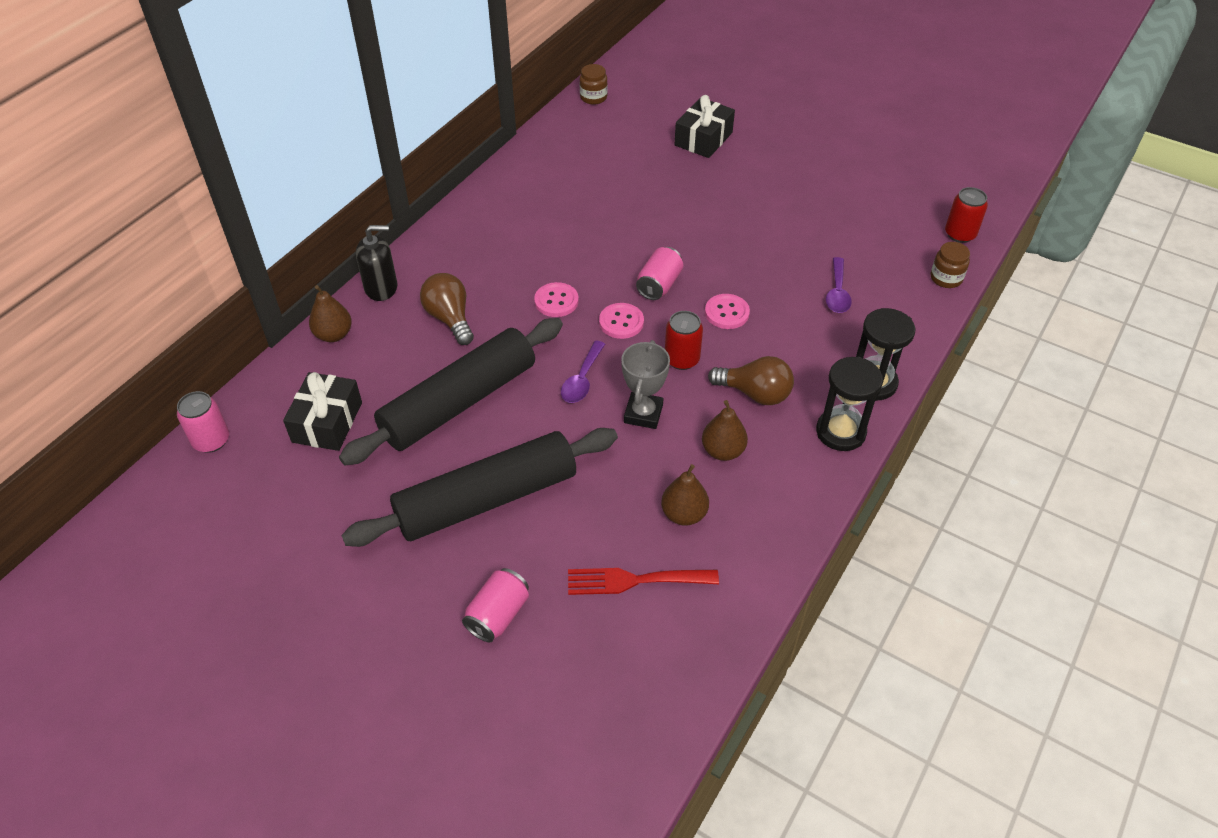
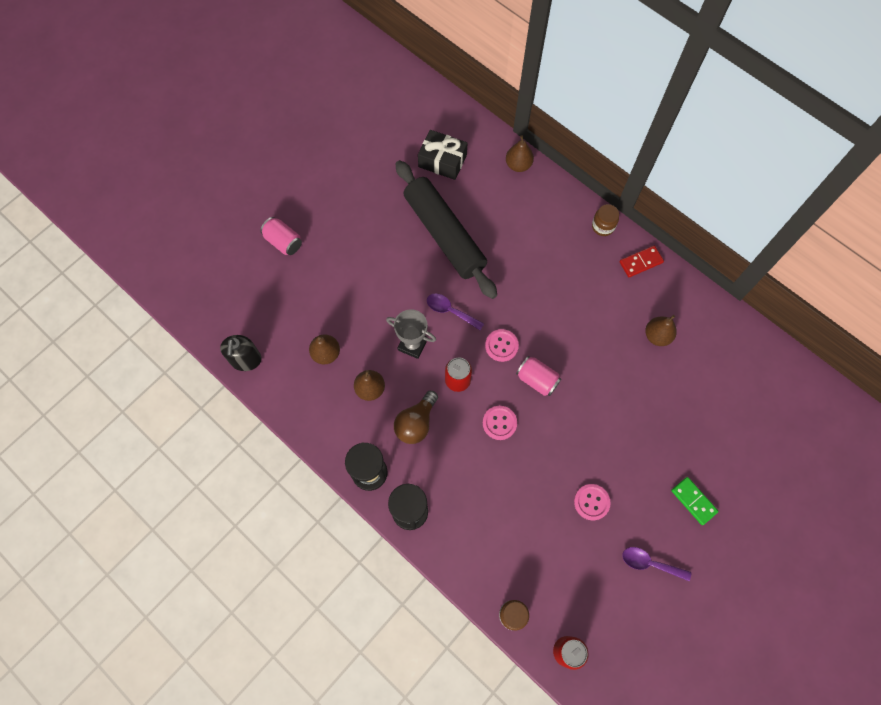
camera: 100 degrees right, 20 degrees up
pink can [177,391,229,453] -> none
black rolling pin [341,428,618,547] -> none
black soap dispenser [356,225,398,301] -> black soap dispenser moved to [220,335,262,371]
brown light bulb [420,273,474,345] -> none
pink button [534,282,579,317] -> pink button moved to [574,484,611,520]
red fork [568,568,719,595] -> none
brown jar [580,64,608,105] -> brown jar moved to [592,204,619,236]
black gift [674,95,735,158] -> none
purple spoon [826,257,852,313] -> purple spoon moved to [622,547,691,581]
none -> red domino [619,246,664,277]
none -> brown pear [645,315,677,346]
none -> green domino [671,477,719,525]

